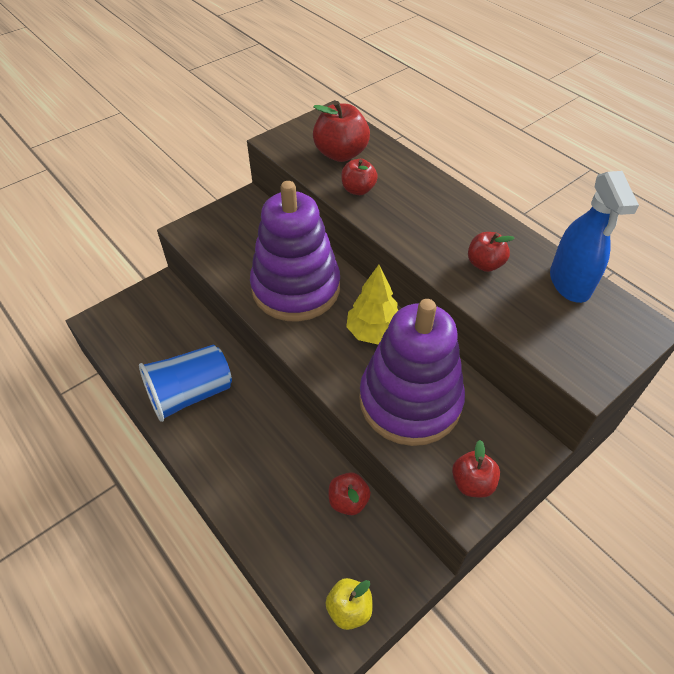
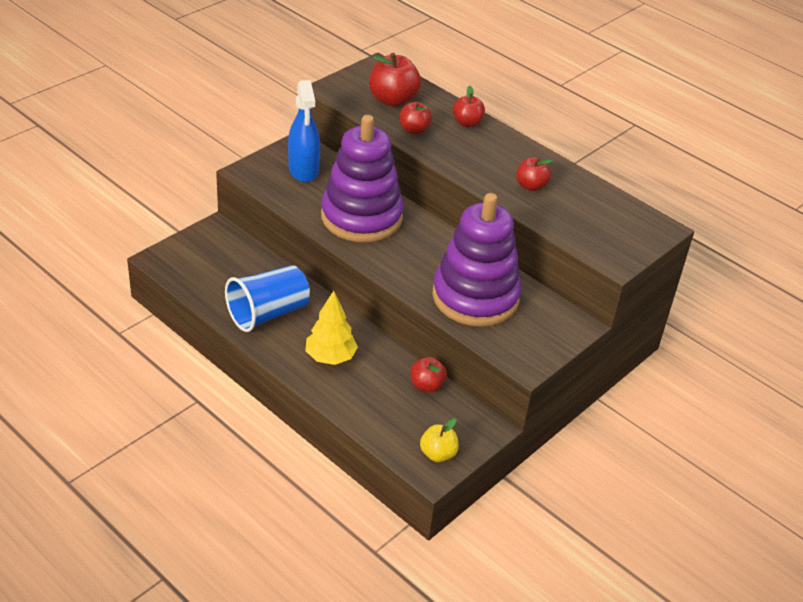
camera: 10 degrees left, 10 degrees down
yellow tree [346,265,398,345] -> yellow tree moved to [305,291,358,365]
red apple [452,440,500,498] -> red apple moved to [453,86,485,127]
blue spray bottle [550,171,639,303] -> blue spray bottle moved to [288,80,320,182]

